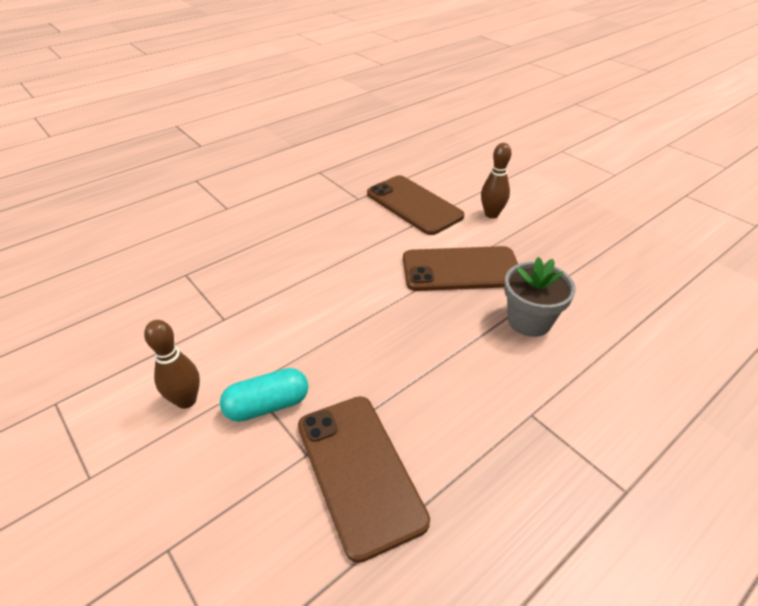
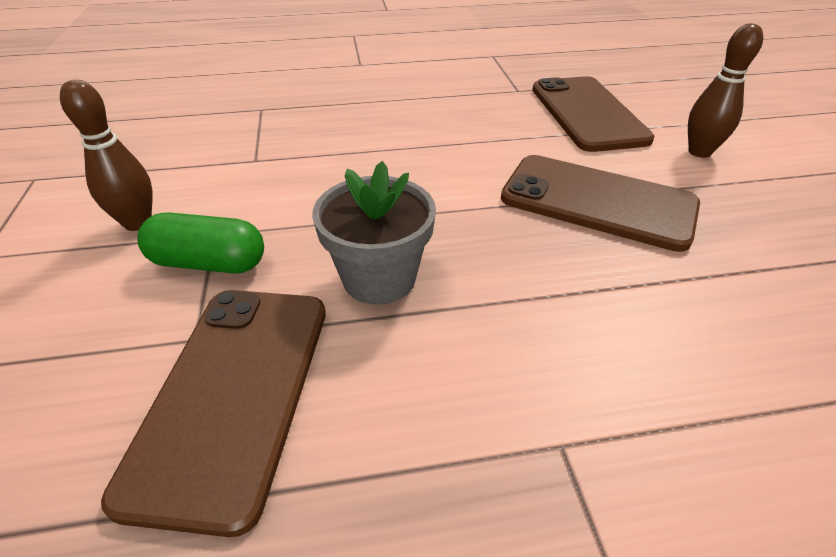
camera: 30 degrees right, 0 degrees up
turquoise capsule [220,368,308,422] -> green capsule [137,212,264,274]
grey flower pot [504,257,576,337] -> grey flower pot moved to [312,161,436,305]

